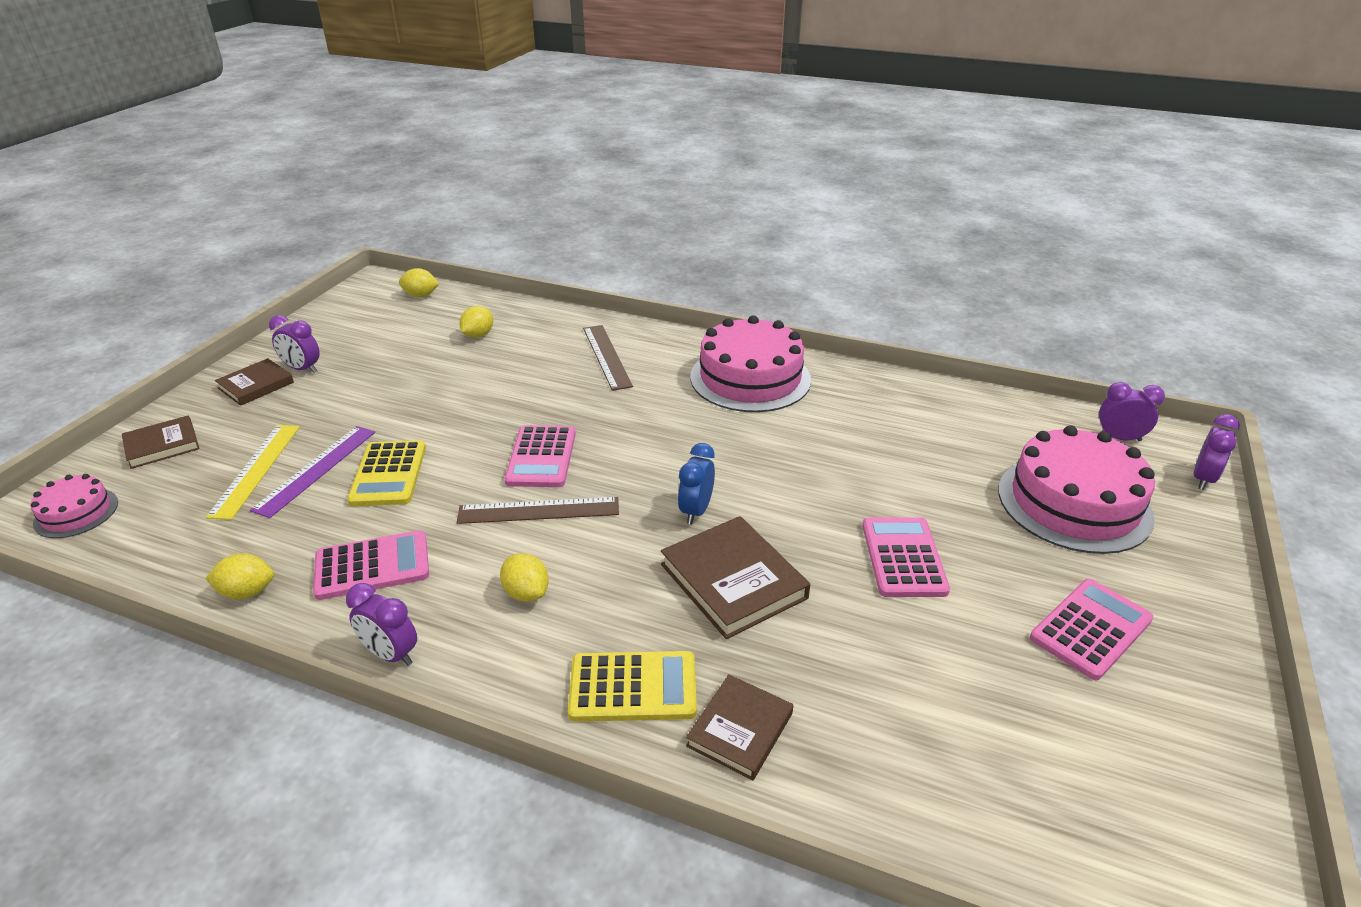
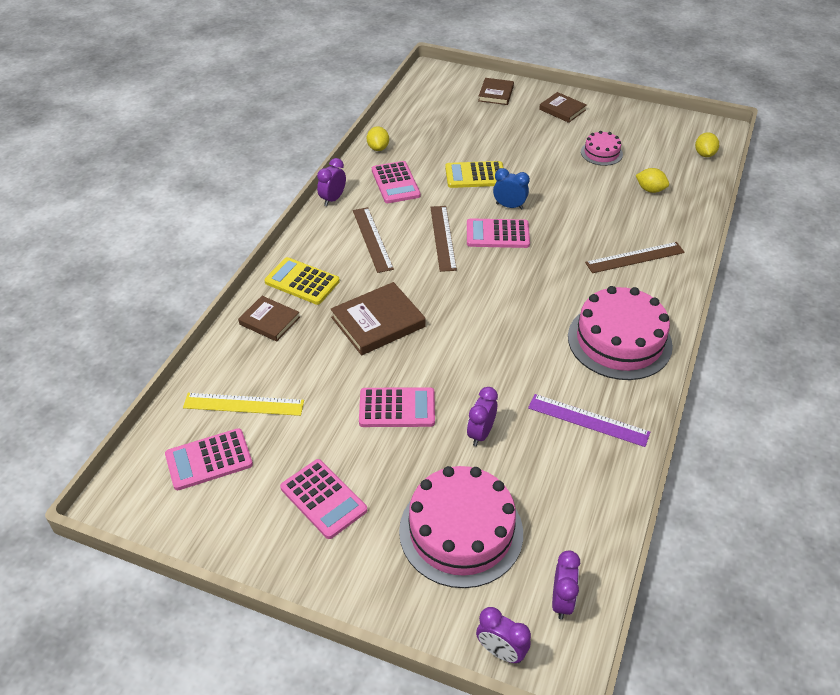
camera: 90 degrees right, 10 degrees up
pink cake [30,474,118,538] -> pink cake moved to [581,131,623,166]
brown book [122,415,200,469] -> brown book turned 45 degrees clockwise [478,78,514,105]
yellow ruler [206,425,300,520] -> yellow ruler moved to [183,393,304,416]
purple ruler [250,426,375,518] -> purple ruler moved to [528,394,650,447]
purple clock [269,315,320,373] -> purple clock moved to [467,387,498,446]
yellow lemon [500,553,549,602] -> brown ruler [353,207,394,273]
yellow calculator [568,651,697,722] -> yellow calculator turned 120 degrees clockwise [264,257,340,305]
blue clock [678,443,715,524] -> blue clock moved to [493,168,530,209]
none -> pink calculator [165,428,253,490]

